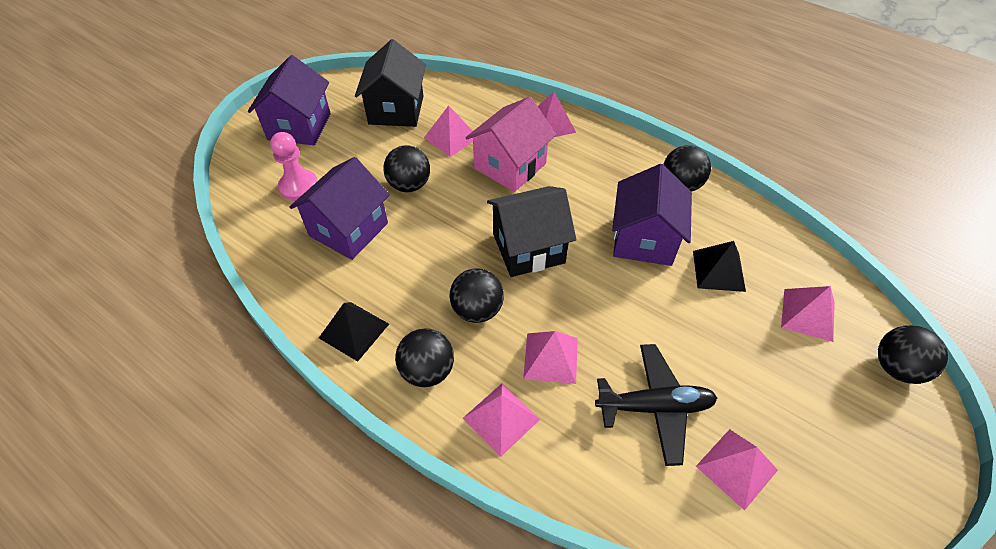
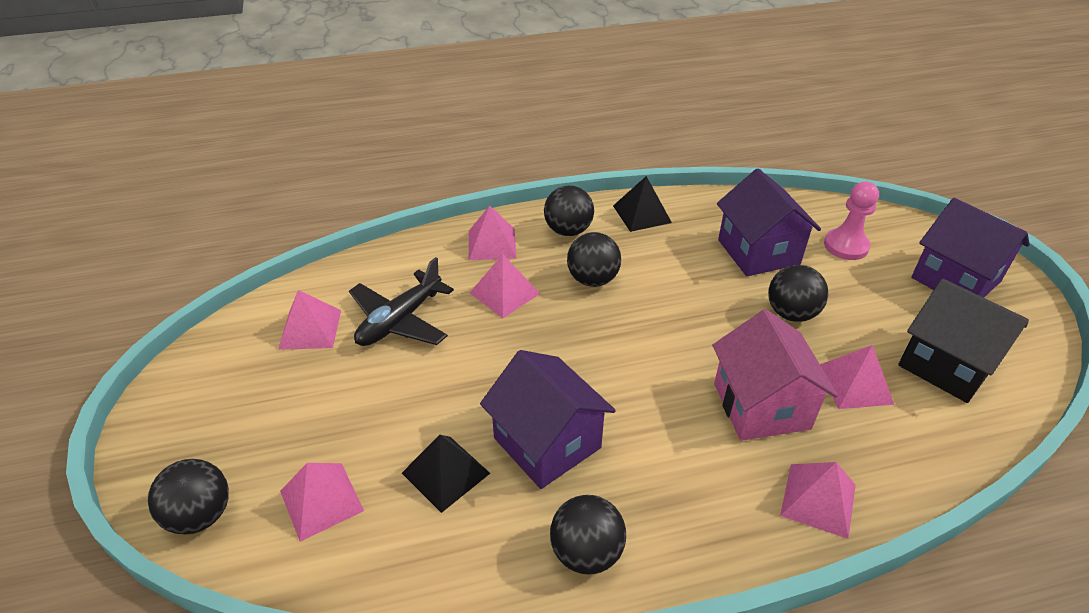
camera: 130 degrees right, 10 degrees down
black house [487,186,577,277] -> none

